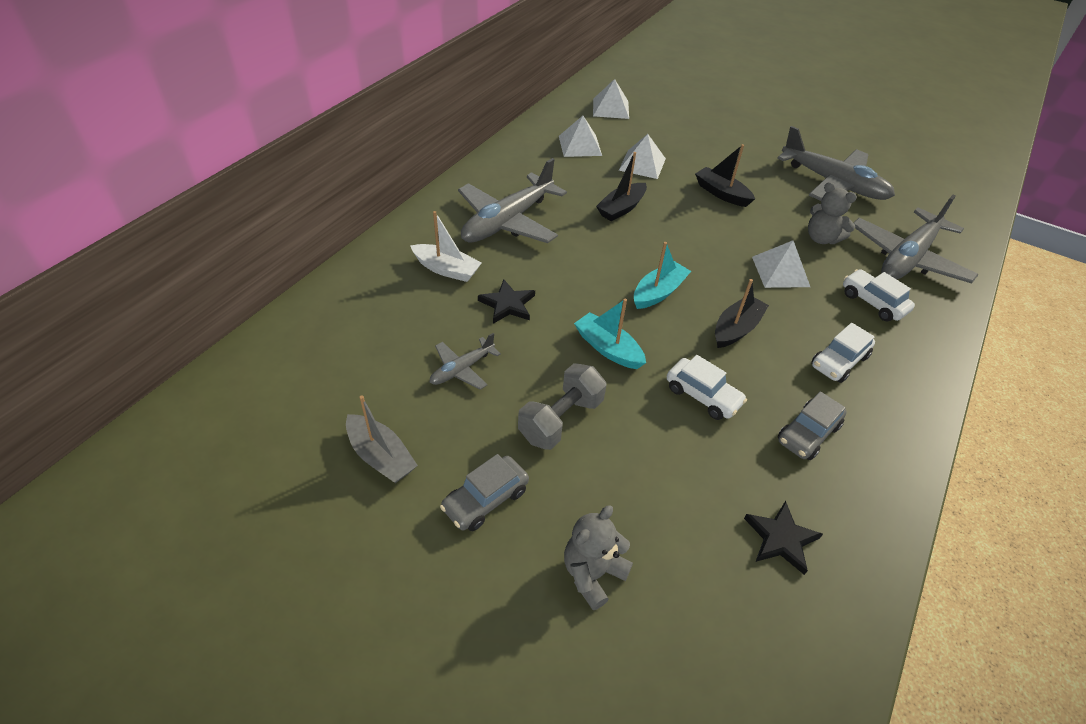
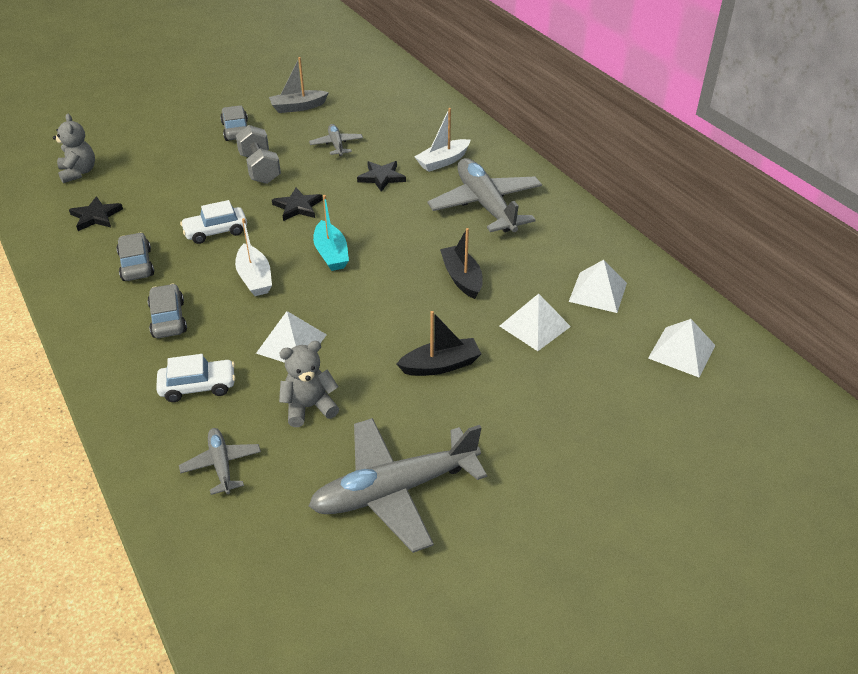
camera: 120 degrees right, 5 degrees down
grey teddy bear [564,505,633,610] -> grey teddy bear moved to [53,114,95,183]
turquoise boat [574,299,646,369] -> black star [272,188,323,221]
black boat [715,279,769,348] -> white boat [235,218,272,296]
white car [811,323,875,383] -> grey car [147,284,187,338]
grey plane [854,195,979,284] -> grey plane [179,428,261,495], size x0.49

